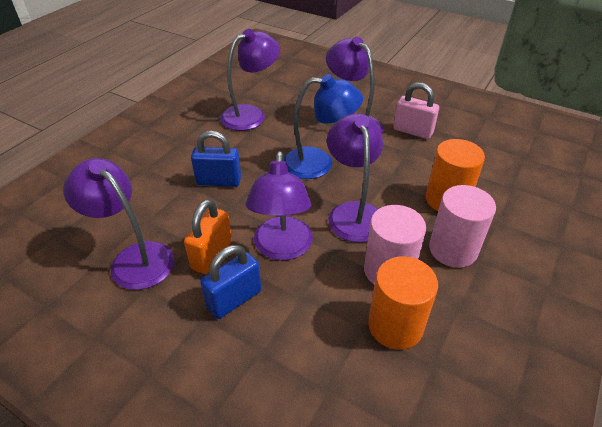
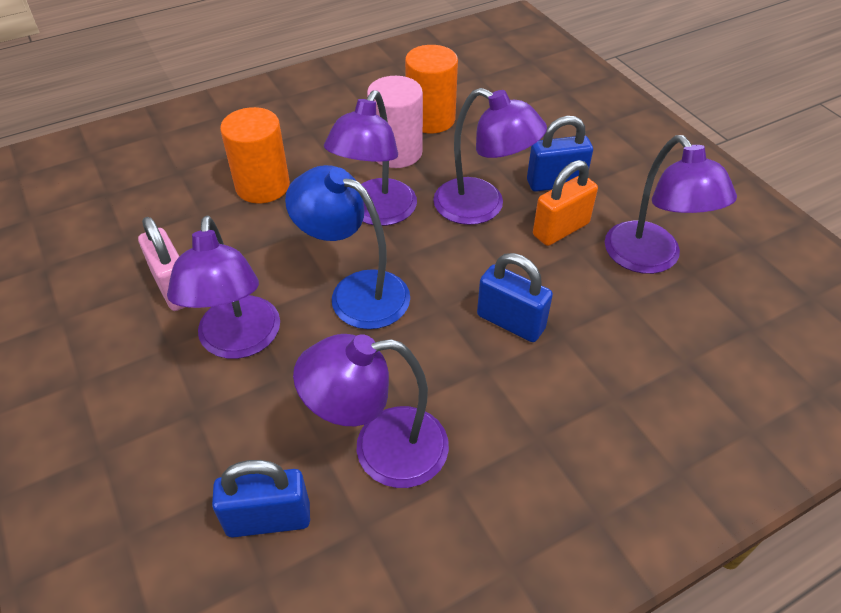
camera: 150 degrees left, 5 degrees up
purple lamp [246,151,313,260] -> purple lamp turned 90 degrees clockwise [433,88,547,225]
pink cylinder [429,185,496,268] -> none
none -> blue padlock [212,460,310,538]

